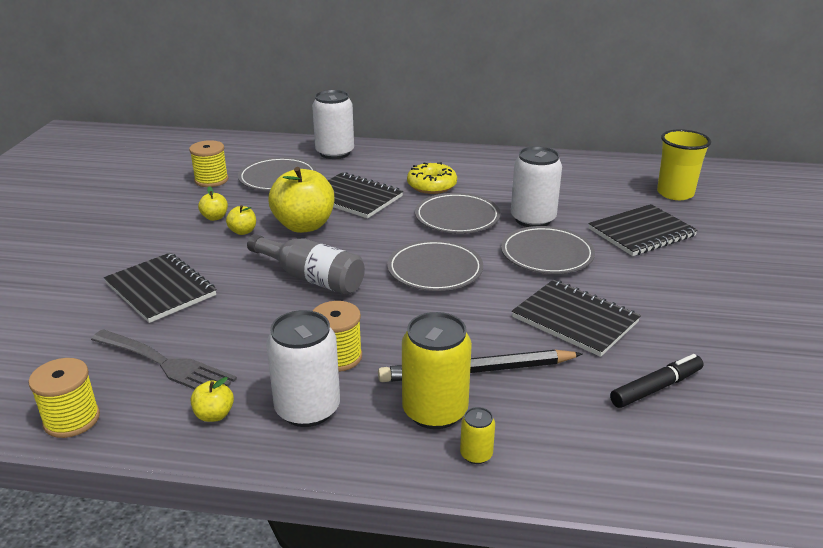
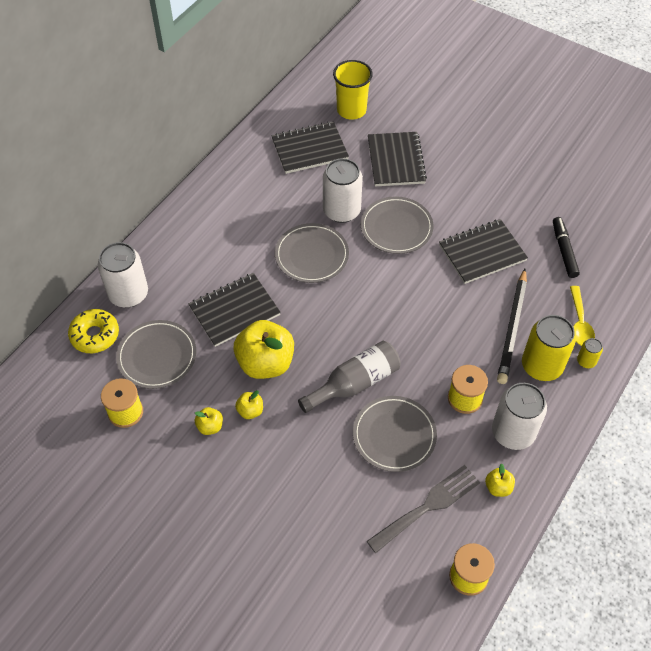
camera: 65 degrees left, 25 degrees up
black notebook [104,253,217,323] -> black notebook moved to [272,121,349,174]
grey plate [387,240,483,291] -> grey plate moved to [353,396,437,472]
yellow donut [407,162,457,194] -> yellow donut moved to [68,309,119,353]
none -> yellow spoon [570,286,595,346]

